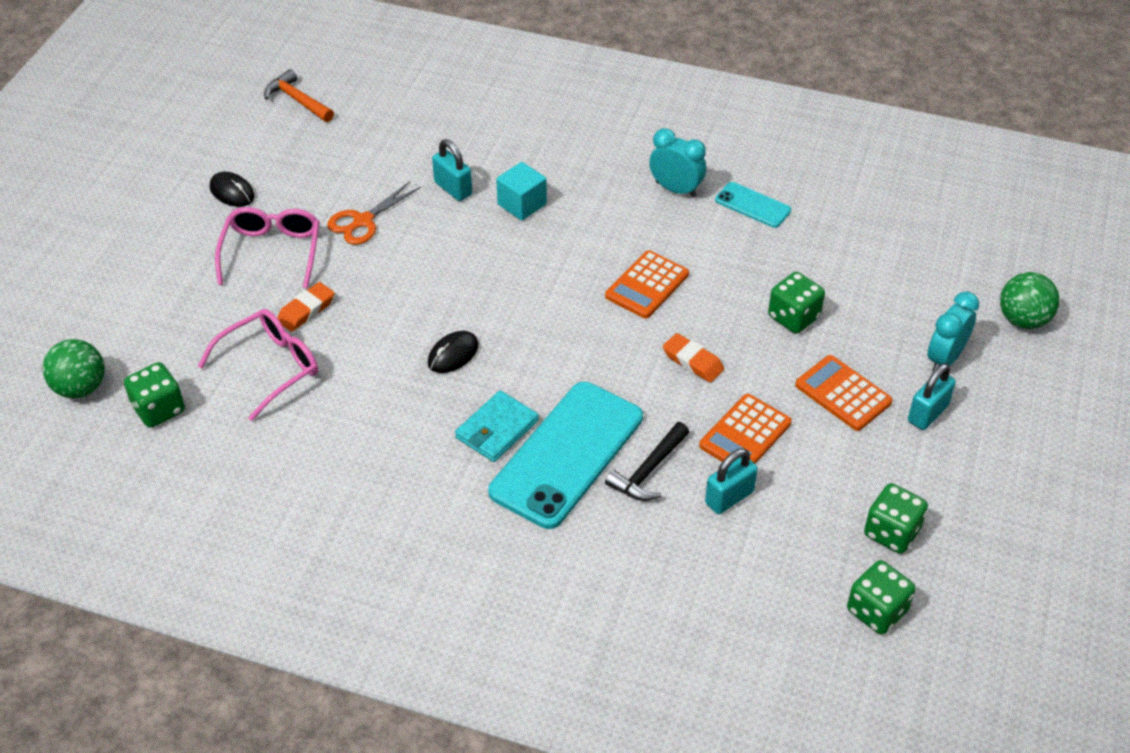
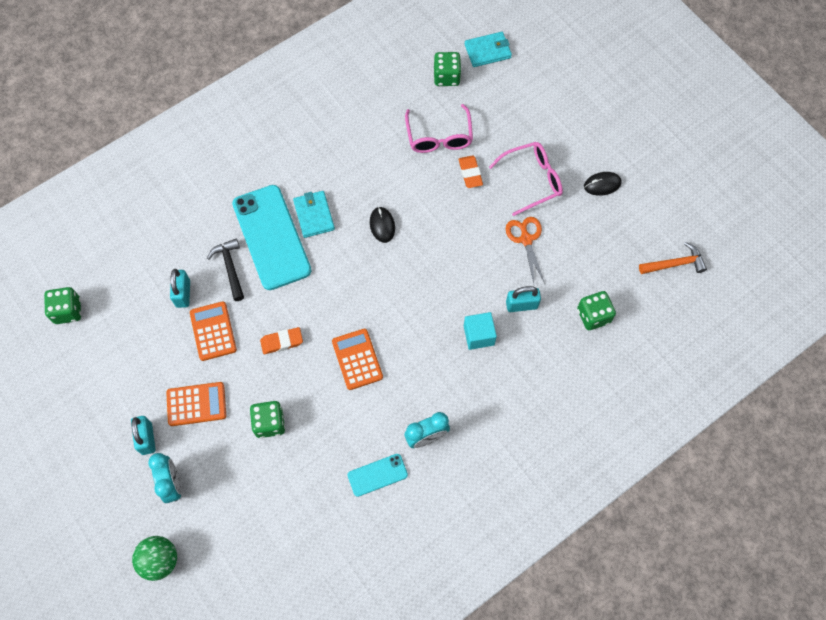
camera: 125 degrees right, 20 degrees up
green ball [42,339,105,398] -> turquoise wallet [465,32,512,67]
pink glasses [215,207,319,288] -> pink glasses turned 60 degrees counterclockwise [489,142,563,216]
green dice [864,483,928,554] -> green dice moved to [577,291,616,330]

